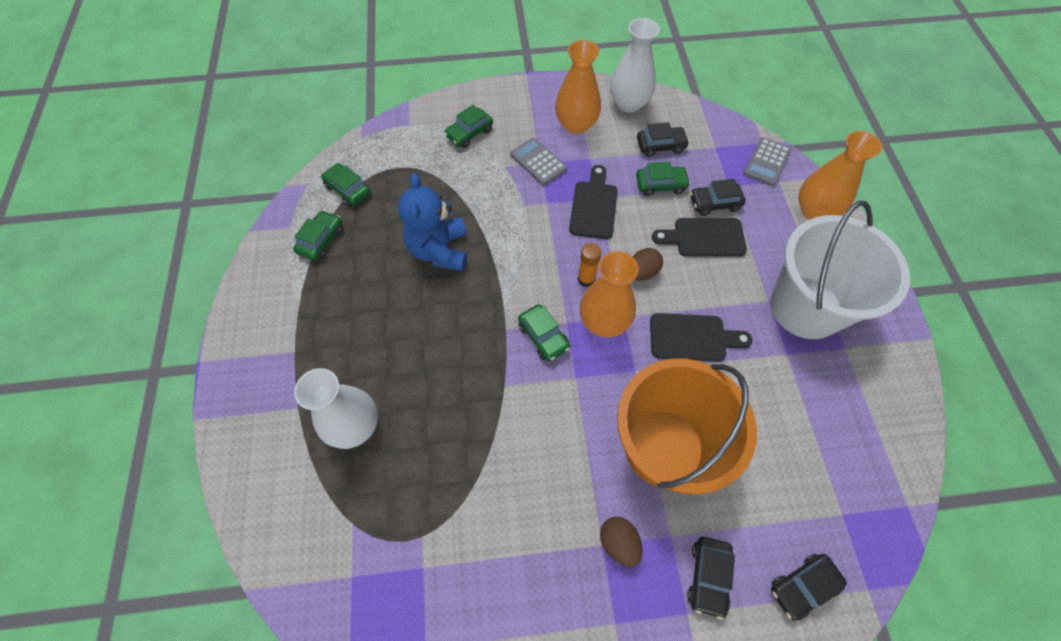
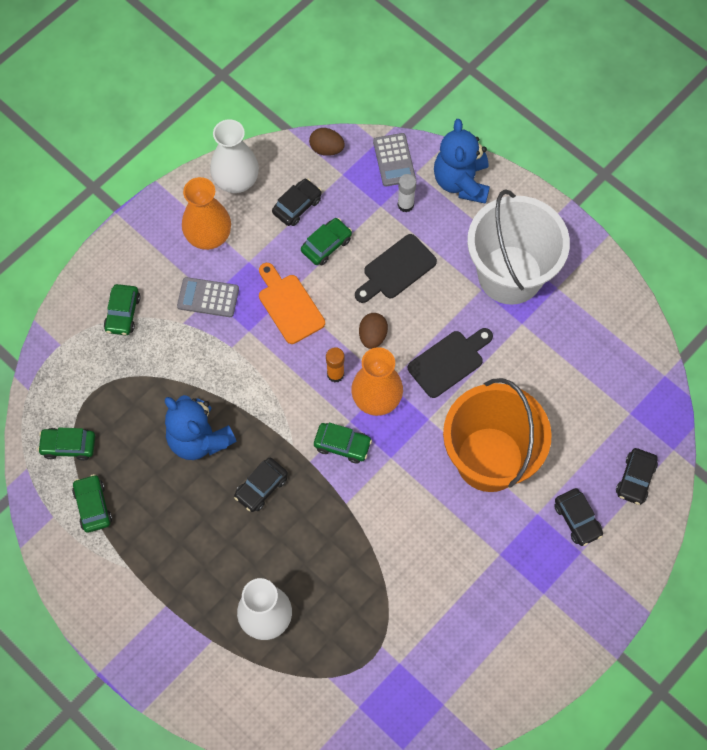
camera: 40 degrees left, 5 degrees up
black cutting board [569,165,618,239] -> orange cutting board [259,263,325,344]
brown egg [600,516,643,567] -> brown egg moved to [309,128,345,156]
black car [690,179,746,216] -> black car moved to [234,458,288,512]
orange vase [799,131,882,220] -> blue teddy bear [434,119,490,204]
none -> white glue stick [398,174,416,212]

